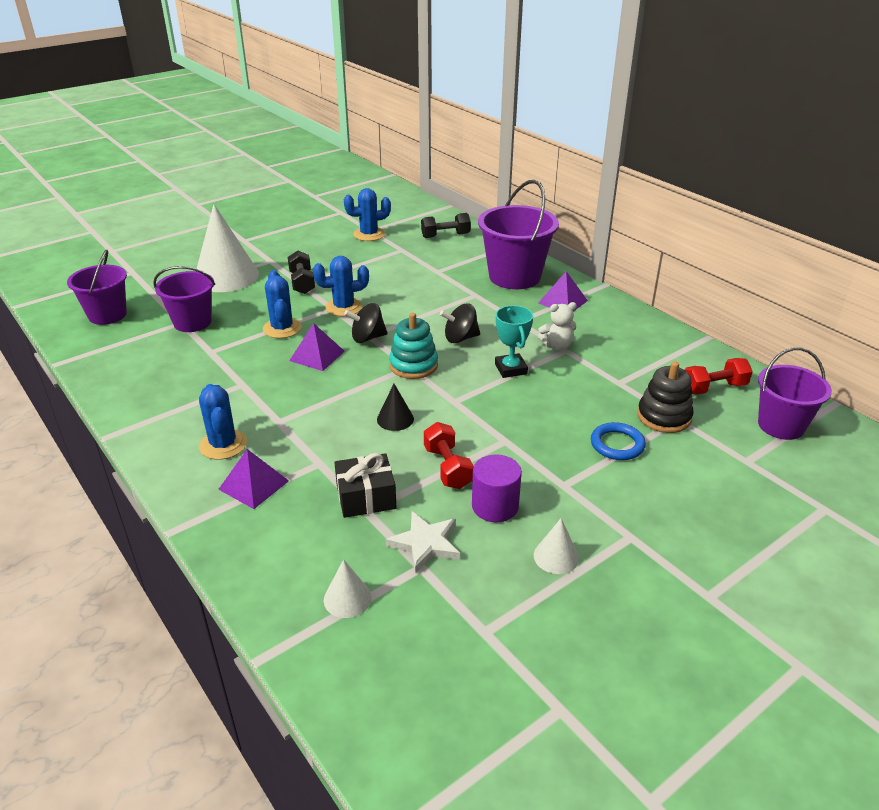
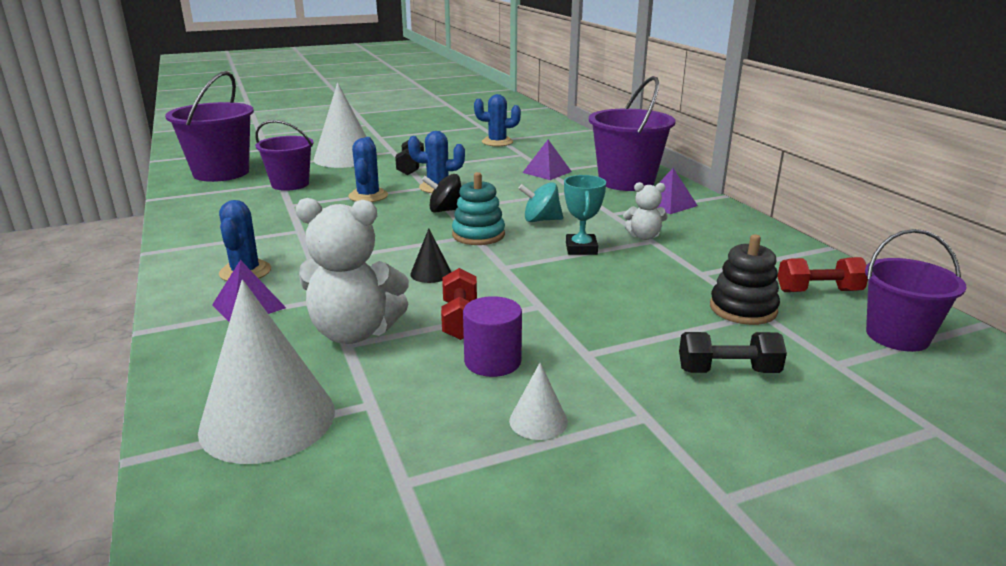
camera: 15 degrees right, 10 degrees down
purple bucket [67,249,127,325] -> purple bucket [165,71,254,182], size x1.53
purple pyramid [289,323,345,371] -> purple pyramid moved to [522,140,572,180]
white cone [324,559,372,618] -> white cone [198,280,335,464], size x2.25
black gift [334,453,396,518] -> white teddy bear [296,198,409,344]
white star [386,511,460,574] -> none
black dumbbell [421,213,471,238] -> black dumbbell moved to [679,332,787,373]
black spinning top [440,304,480,343] -> turquoise spinning top [518,182,563,222]
blue ring [591,422,646,460] -> none

